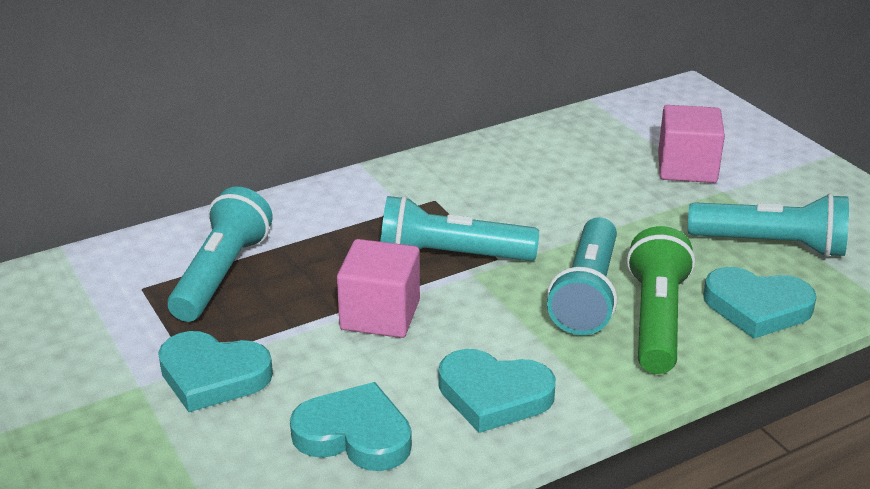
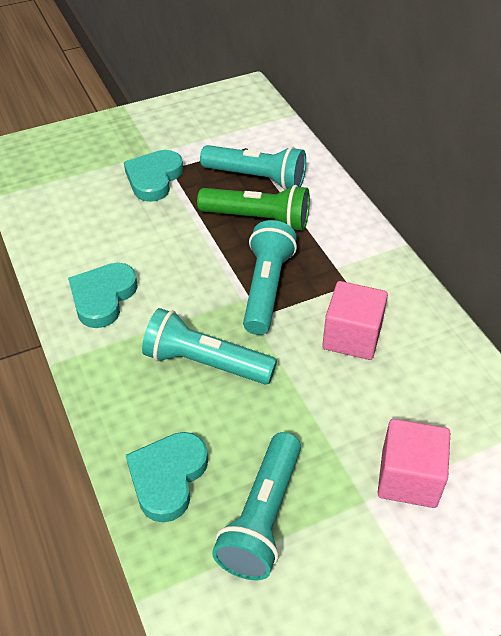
camera: 95 degrees right, 15 degrees up
turquoise heart [290,382,412,471] -> none
pink cube [337,239,420,338] -> pink cube moved to [322,281,388,360]
green flashlight [627,226,695,374] -> green flashlight moved to [197,185,310,231]

